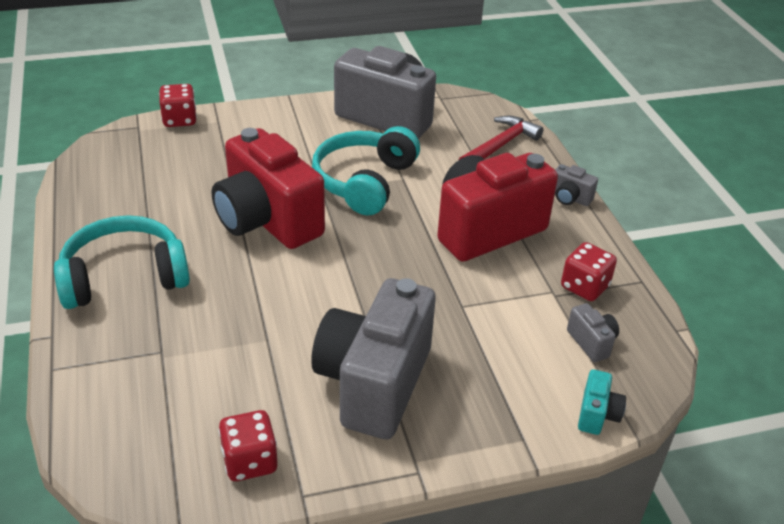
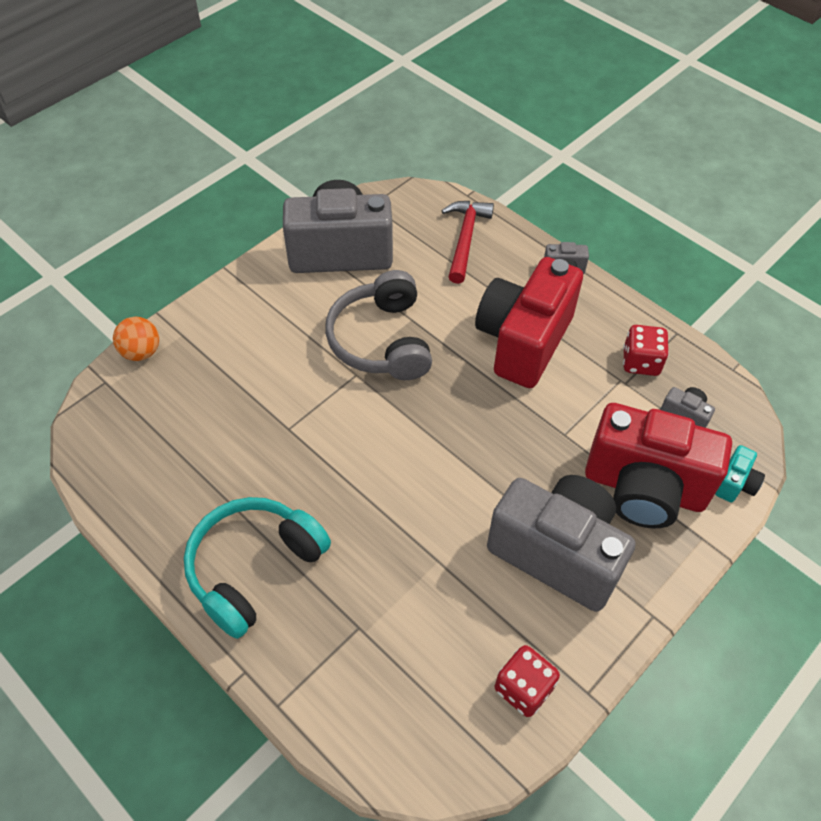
camera: 30 degrees left, 15 degrees up
red dice [159,84,197,127] -> orange ball [113,317,159,361]
red camera [212,128,325,249] -> red camera moved to [585,403,732,528]
grey camera [311,278,436,439] -> grey camera turned 135 degrees clockwise [487,475,636,612]
turquoise headphones [312,126,420,215] -> grey headphones [325,270,432,380]
turquoise camera [578,369,626,435] -> turquoise camera turned 45 degrees clockwise [715,445,765,503]

